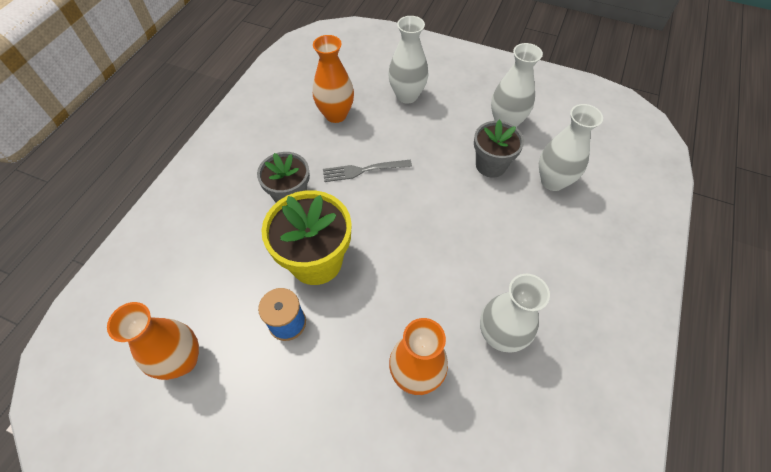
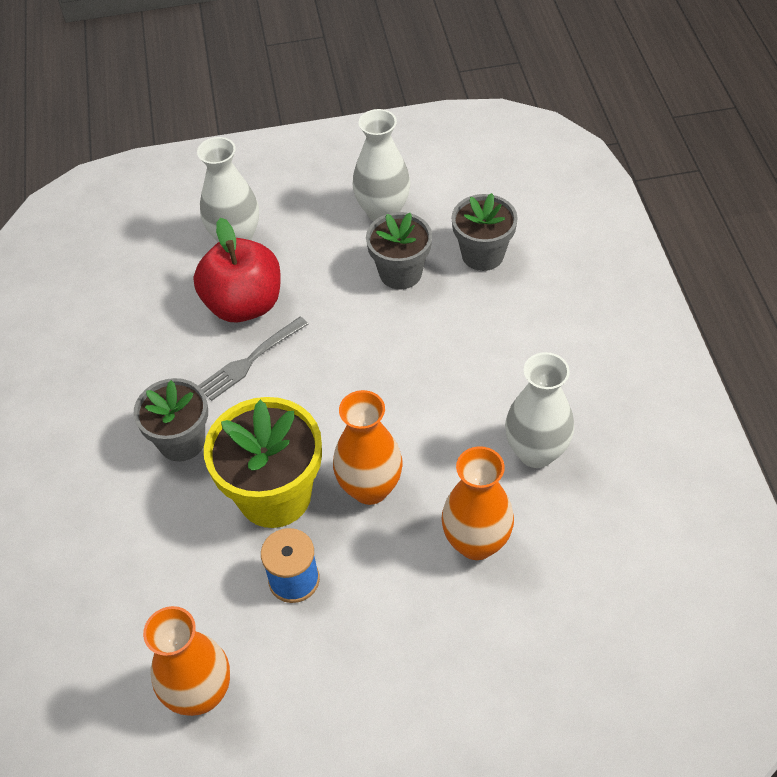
camera: 30 degrees left, 5 degrees down
orange vase [313,35,354,123] -> orange vase moved to [333,390,402,505]
white vase [539,104,603,191] -> grey flower pot [451,193,518,271]
none -> red apple [194,218,281,322]

